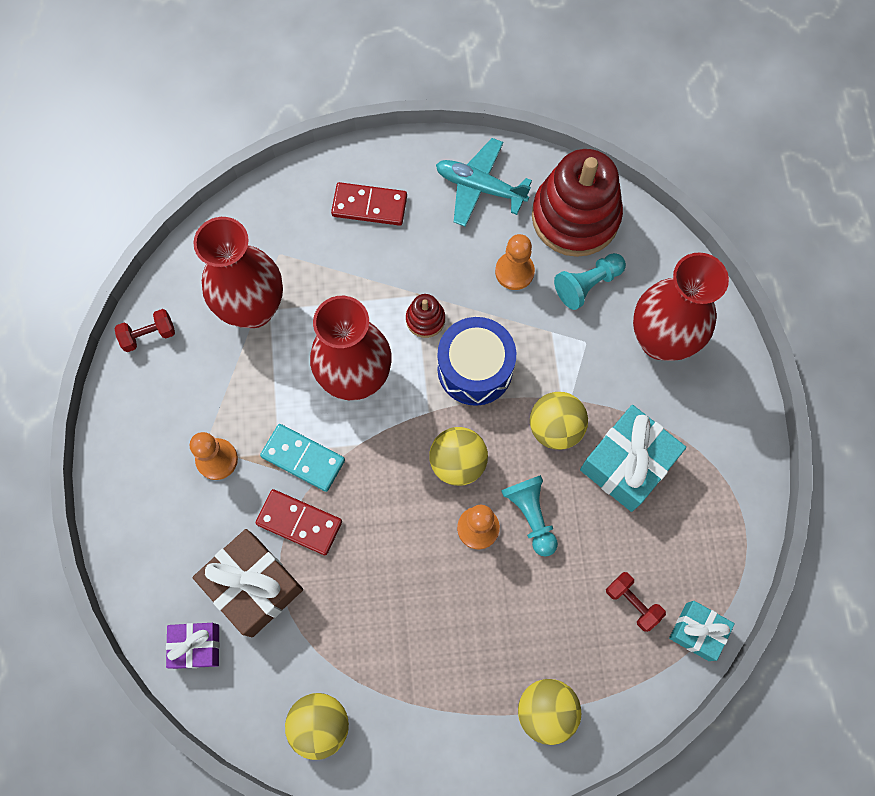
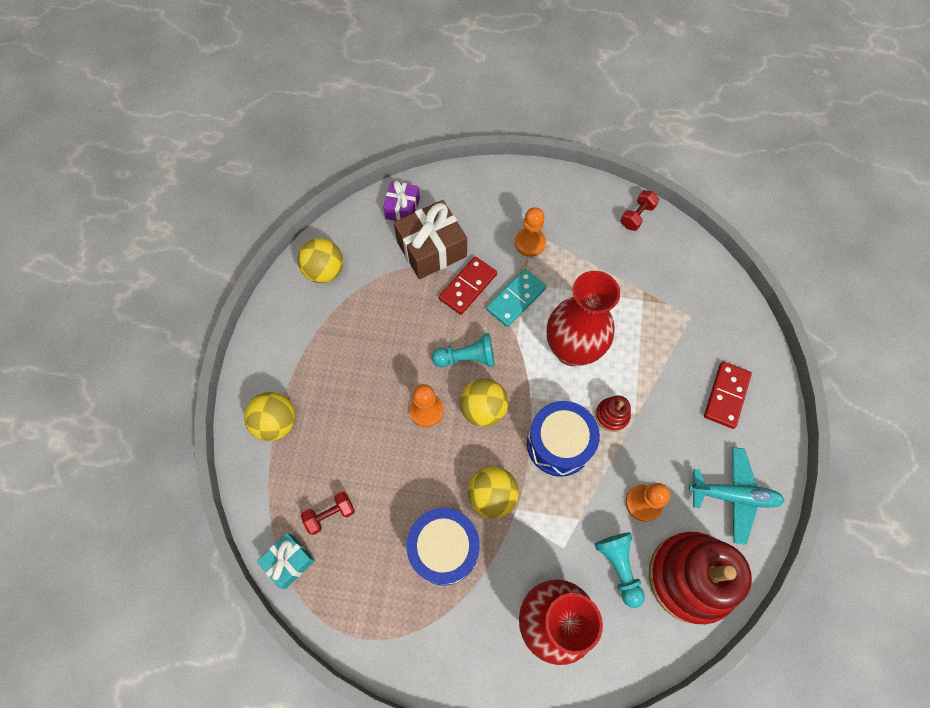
camera: 105 degrees right, 5 degrees down
red dumbbell [115,309,175,352] -> red dumbbell turned 45 degrees clockwise [621,190,659,231]
red vase [193,217,283,328] -> none
turquoise plane [436,138,532,227] -> turquoise plane turned 60 degrees clockwise [689,447,785,545]
turquoise pawn [501,475,558,557] -> turquoise pawn moved to [432,333,495,367]
turquoise gift [580,405,686,512] -> blue drum [406,508,480,585]

